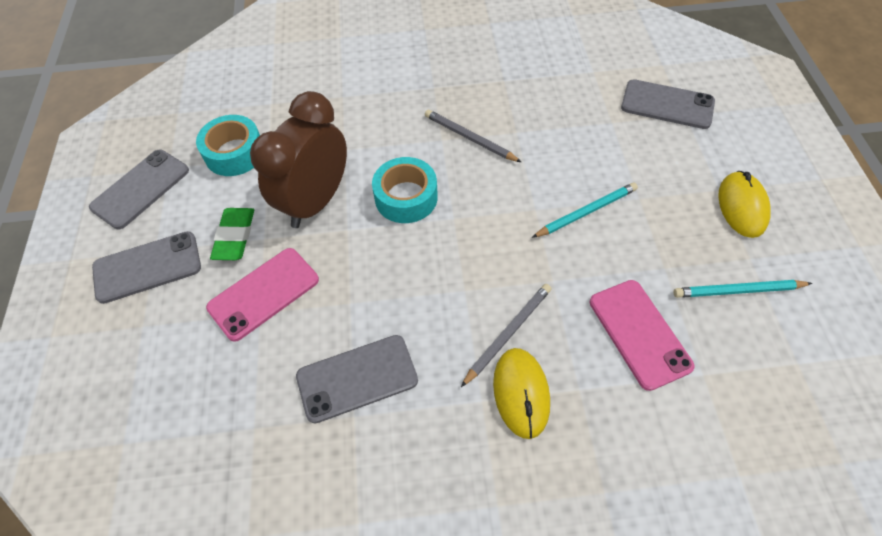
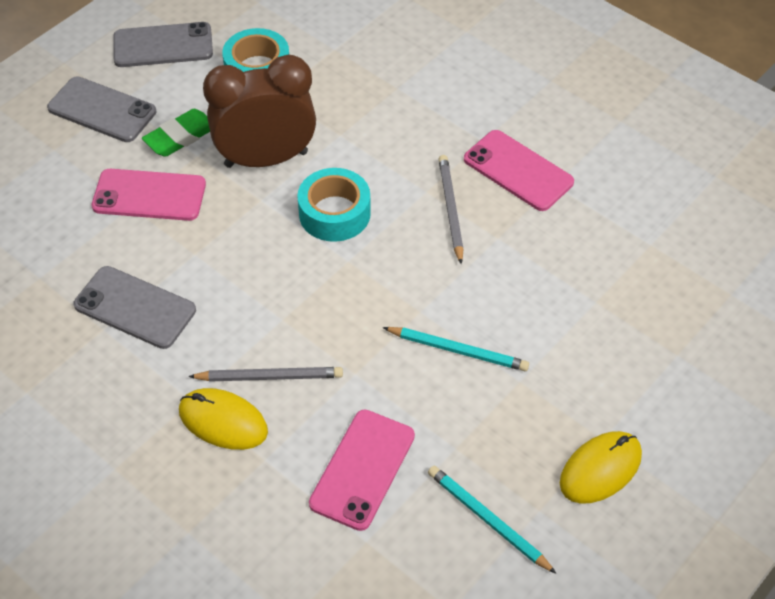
camera: 45 degrees right, 5 degrees down
yellow mouse [493,348,550,439] -> yellow mouse turned 75 degrees clockwise [179,388,268,450]
grey phone [621,79,715,129] -> none
none -> pink phone [464,130,574,211]

